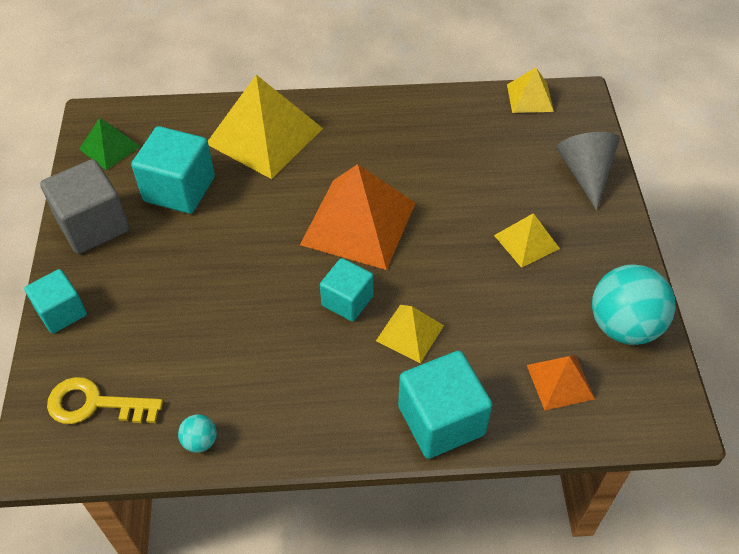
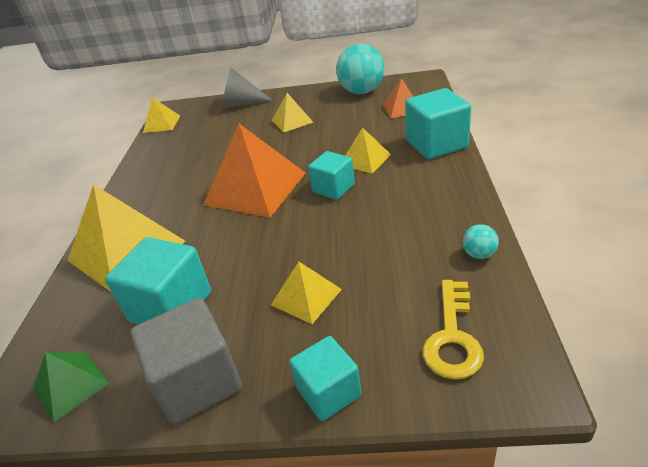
camera: 80 degrees left, 15 degrees down
none -> yellow pyramid [271,261,342,324]

